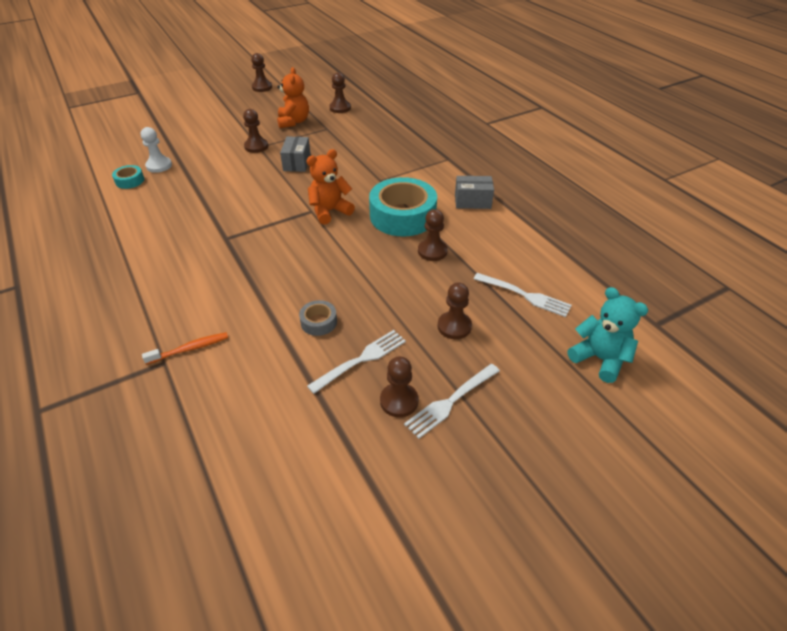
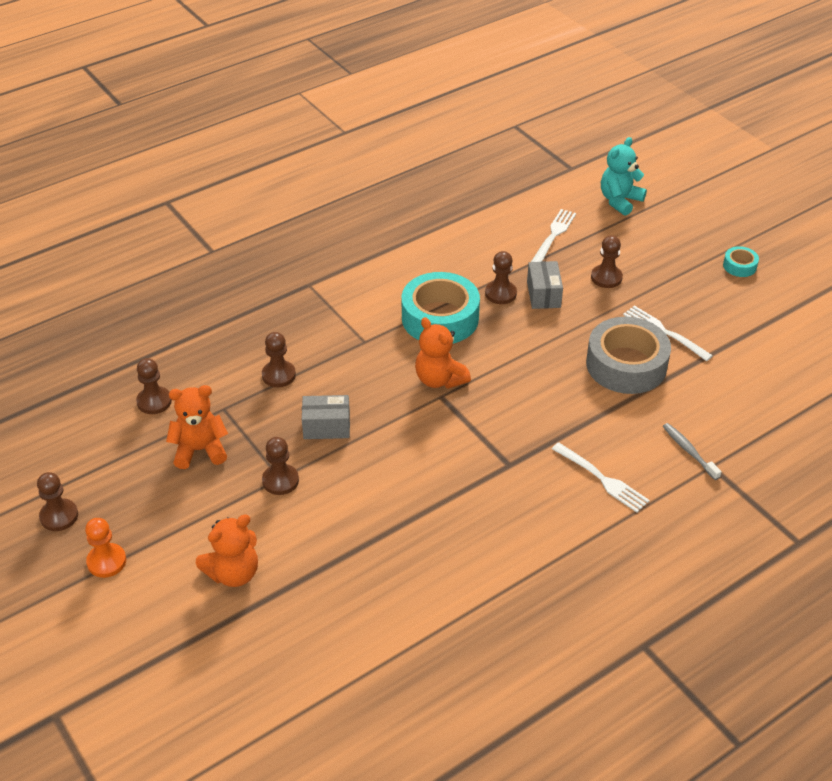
camera: 95 degrees left, 0 degrees up
turquoise tape [112,165,144,189] -> turquoise tape moved to [723,246,759,277]
white pawn [141,127,172,173] -> none
orange toothbrush [142,332,228,365] -> grey toothbrush [663,423,722,480]
grey tape [299,300,337,336] -> grey tape [586,317,671,394], size x2.23
brown pawn [380,356,419,417] -> brown pawn moved to [262,332,296,387]
white fork [404,364,500,439] -> white fork moved to [552,442,650,512]
grey box [455,176,494,209] -> grey box moved to [527,261,563,309]
none -> orange pawn [85,518,126,578]
none -> orange teddy bear [196,514,258,587]

